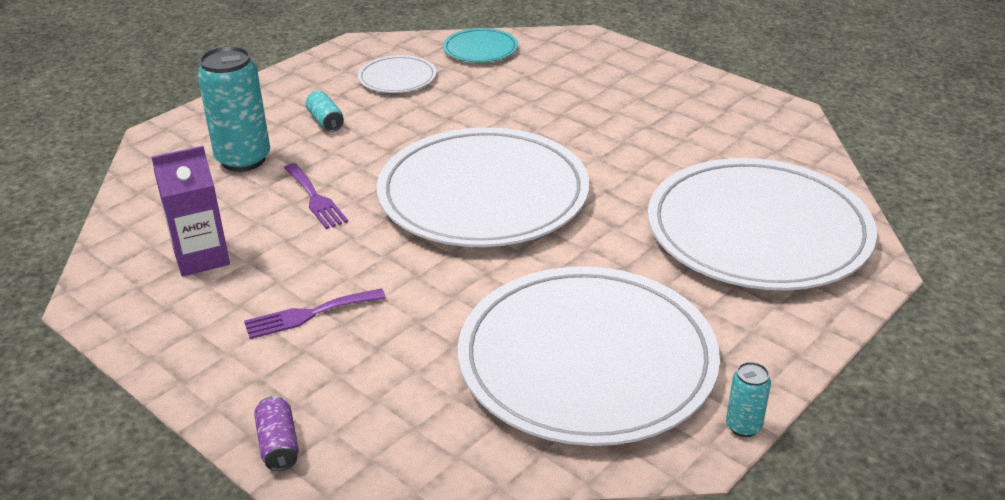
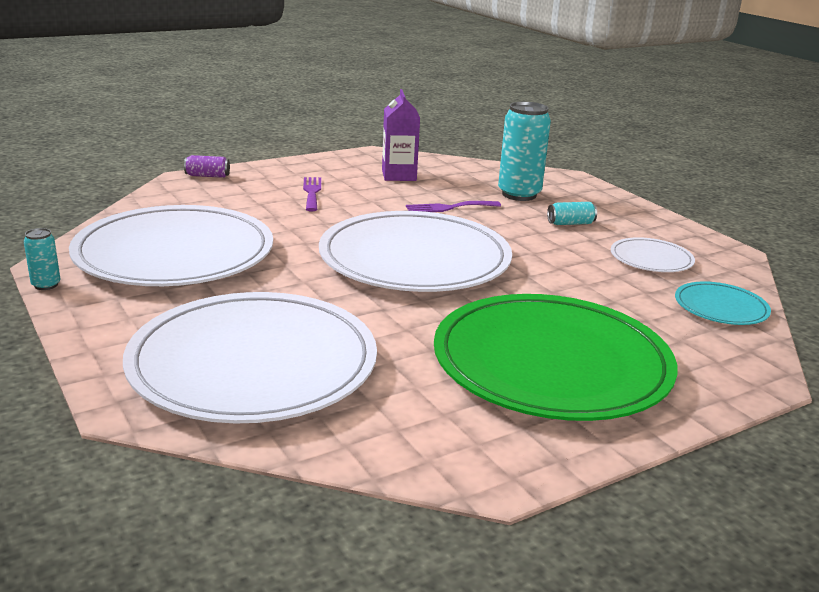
camera: 105 degrees right, 10 degrees down
none -> green plate [434,294,677,421]

